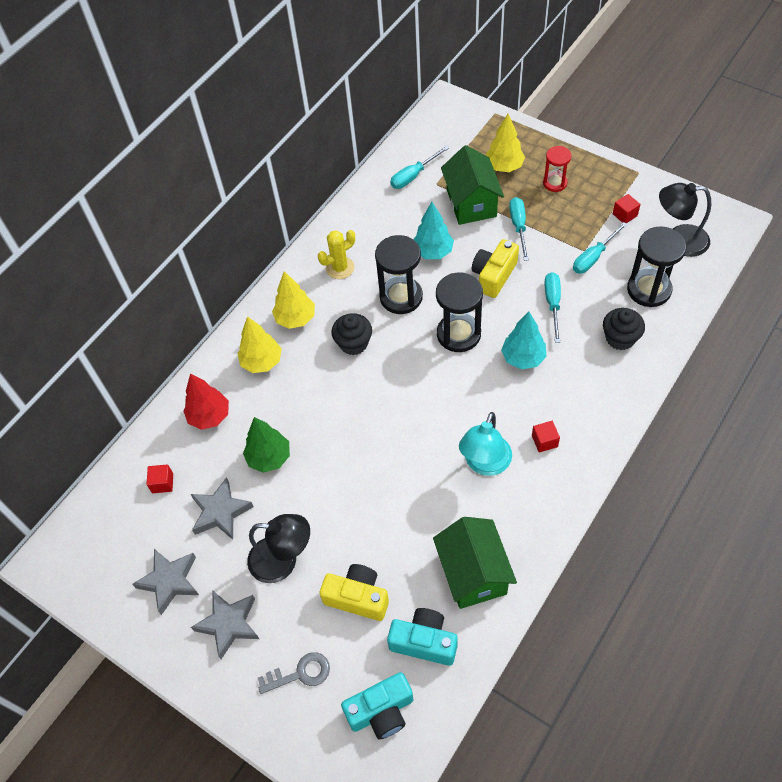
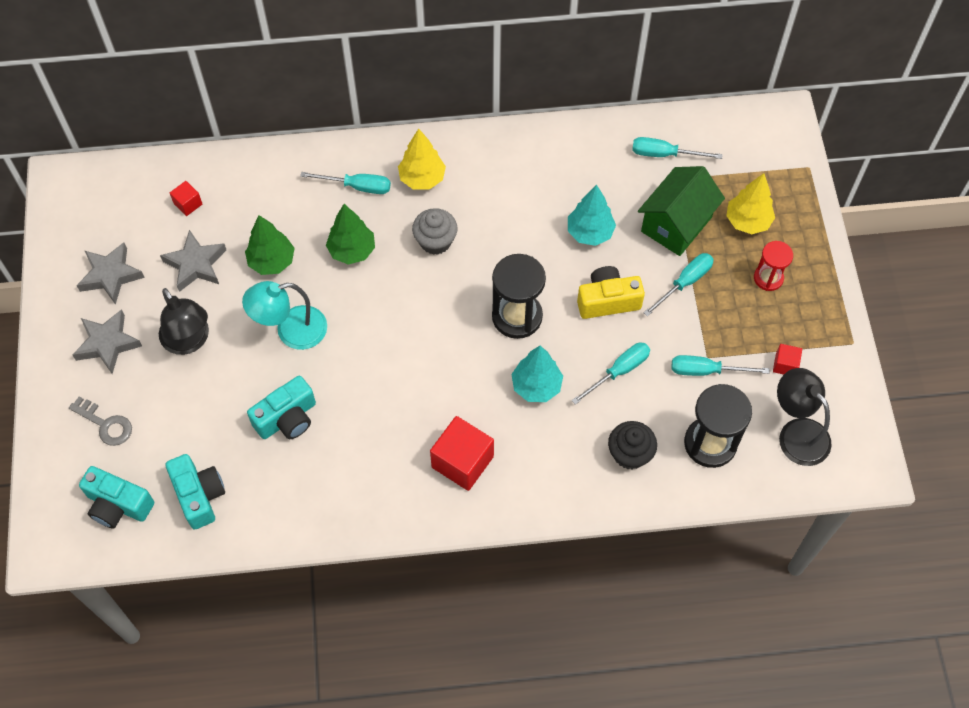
camera: 45 degrees right, 5 degrees up
red tree [184,373,229,430] -> none
yellow tree [237,316,282,373] -> turquoise screwdriver [300,172,391,194]
yellow cactus [318,230,355,279] -> none
yellow camera [319,564,389,621] -> none
black cupcake [331,313,372,355] -> grey cupcake [412,208,458,255]
black hourglass [375,235,423,314] -> none
green house [433,517,517,609] -> none
turquoise lamp [459,412,512,476] -> turquoise lamp moved to [242,281,327,350]
red cube [532,421,560,452] -> red cube [430,416,494,491], size x1.99
none -> turquoise camera [247,376,316,439]
none -> green tree [326,204,375,265]

